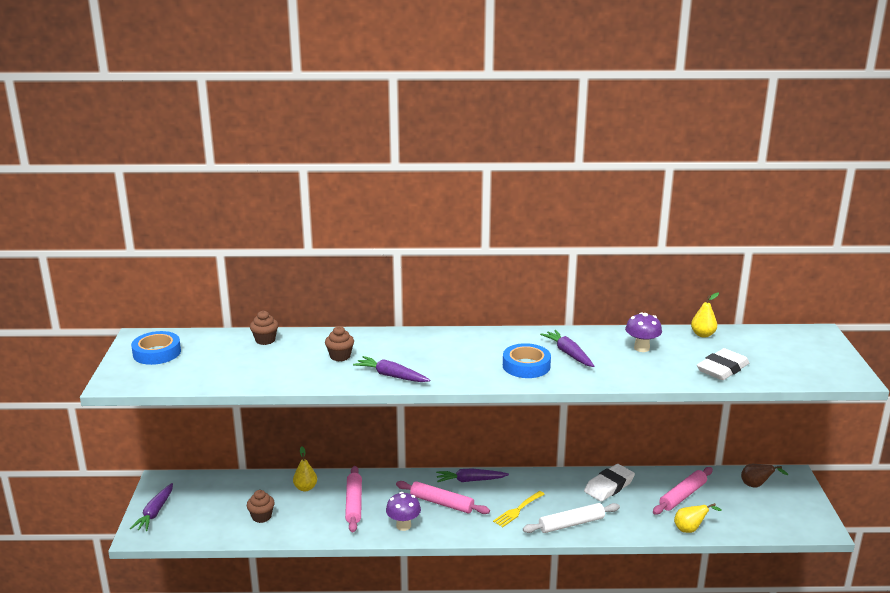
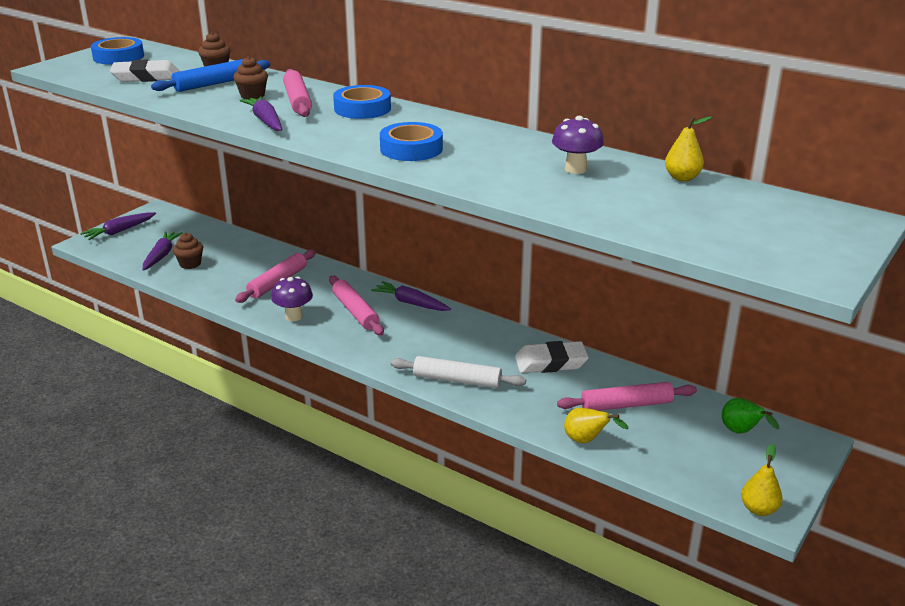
camera: 35 degrees right, 5 degrees up
yellow pear [293,447,317,491] -> yellow pear moved to [741,444,783,516]
yellow fork [493,491,545,527] -> none
purple carrot [540,330,594,367] -> purple carrot moved to [143,231,183,271]
white eraser [697,348,749,380] -> white eraser moved to [110,60,179,82]
brown pear [741,464,788,487] -> green pear [722,398,779,434]
none -> blue rolling pin [151,59,270,92]
none -> pink rolling pin [283,69,312,117]
none -> blue tape [333,85,391,119]

